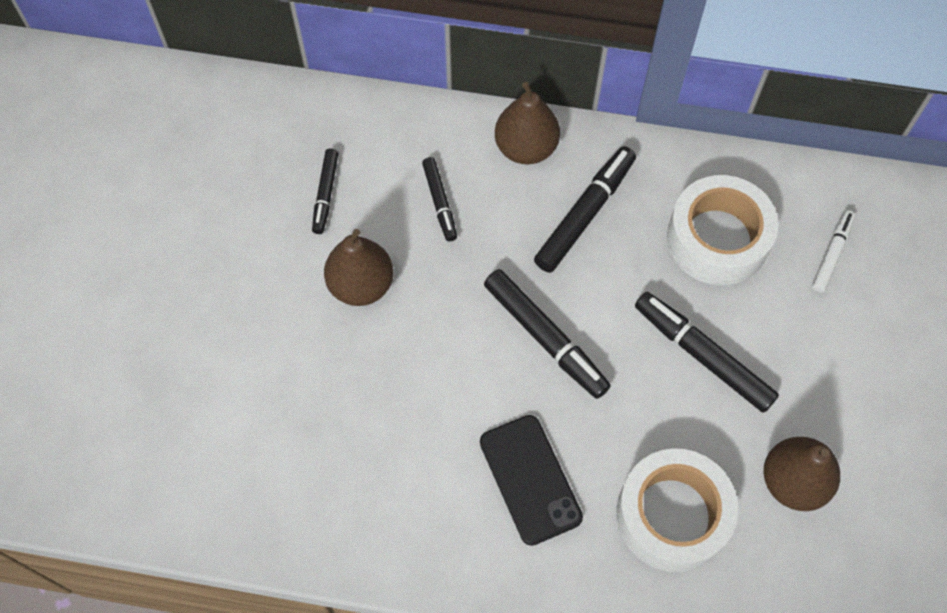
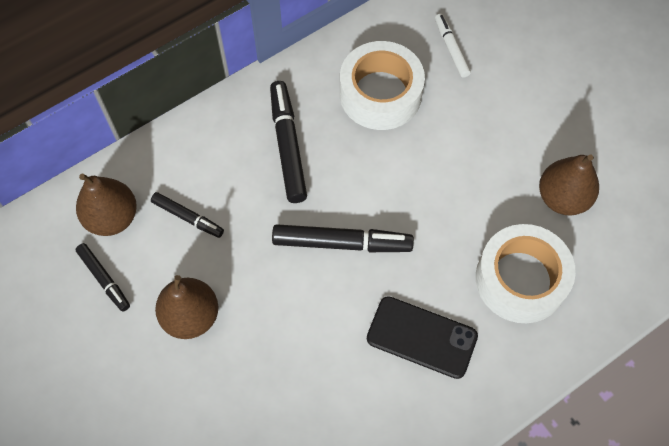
camera: 45 degrees left, 0 degrees up
brown pear [495,82,560,164] -> brown pear moved to [76,174,137,236]
black marker [635,292,779,413] -> none

